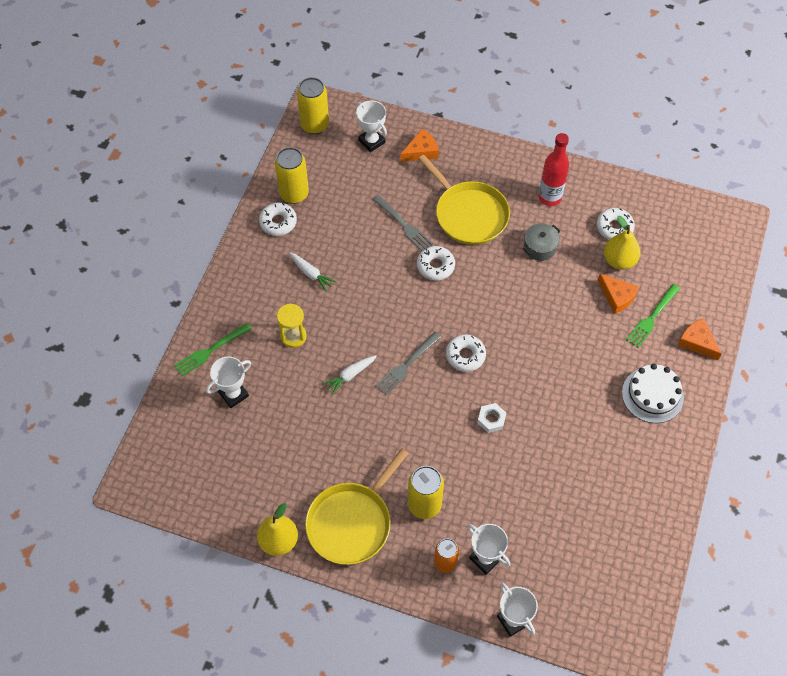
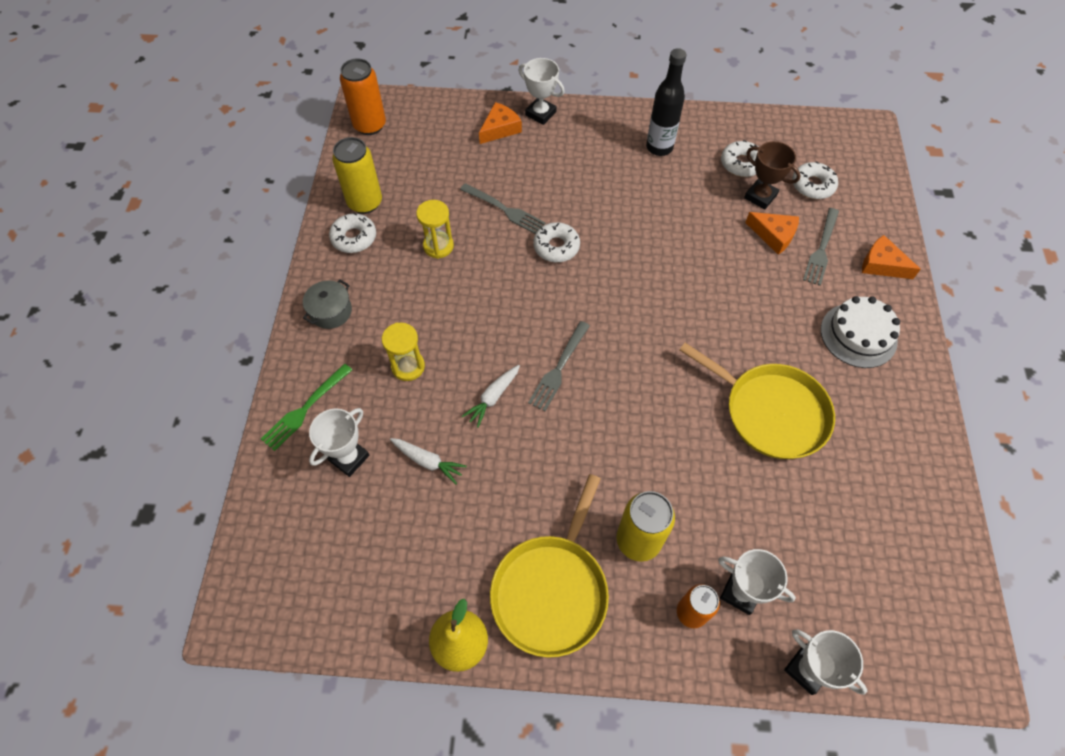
camera: 15 degrees left, 0 degrees up
white carrot [289,252,336,292] -> white carrot moved to [390,438,467,484]
yellow can [297,77,329,134] -> orange can [340,59,386,135]
white trophy [356,100,387,152] -> white trophy moved to [519,58,565,125]
yellow pan [418,155,510,245] -> yellow pan moved to [680,343,835,459]
white donut [446,335,486,372] -> white donut moved to [792,161,838,199]
white nut [478,403,506,433] -> none
grey pot [523,223,560,261] -> grey pot moved to [303,280,352,329]
red bottle [539,133,569,206] -> black bottle [646,48,686,156]
yellow pear [604,216,641,270] -> brown trophy [744,141,801,209]
green fork [626,284,680,348] -> grey fork [803,208,839,286]
none -> yellow hourglass [416,200,454,259]

